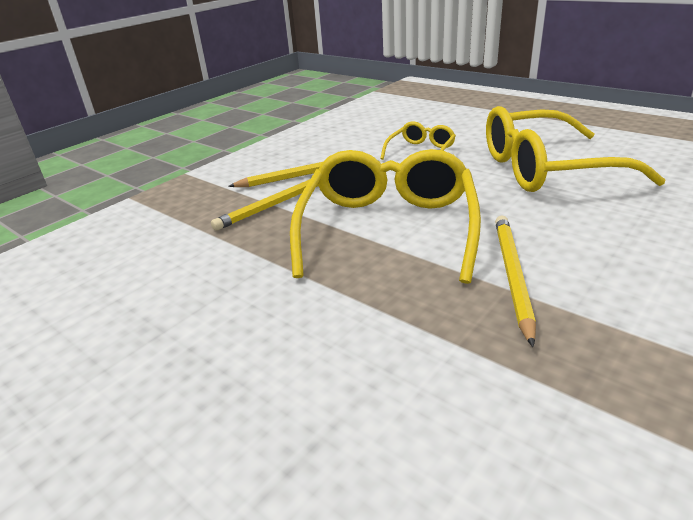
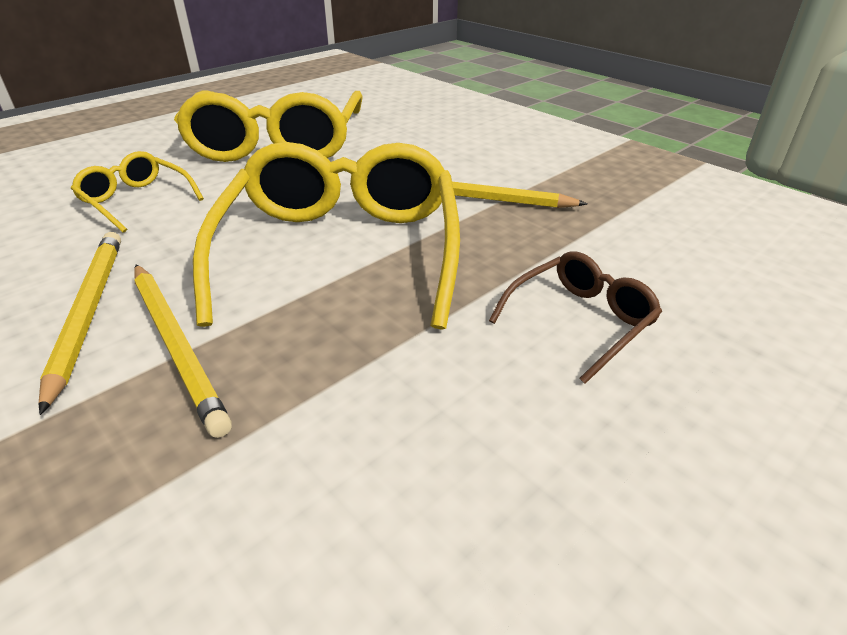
camera: 85 degrees left, 5 degrees up
yellow glasses [290,149,481,284] -> yellow glasses turned 75 degrees clockwise [193,142,460,330]
none -> brown glasses [489,251,662,384]

